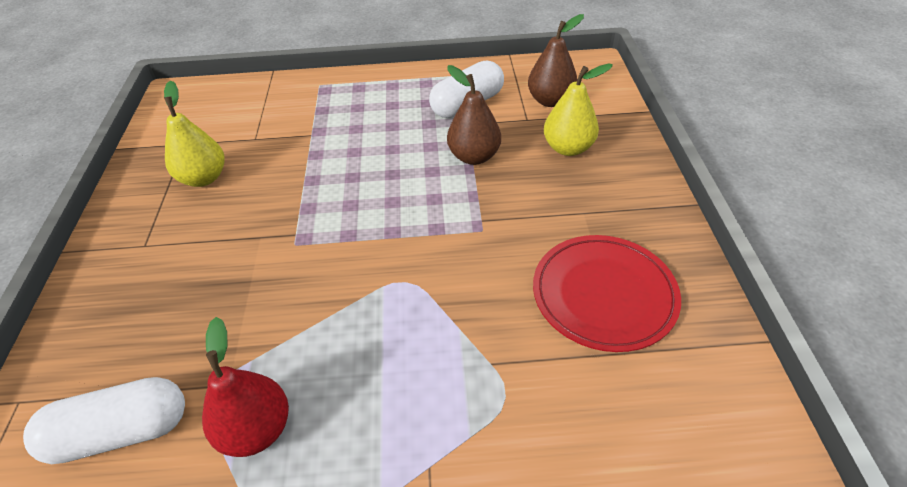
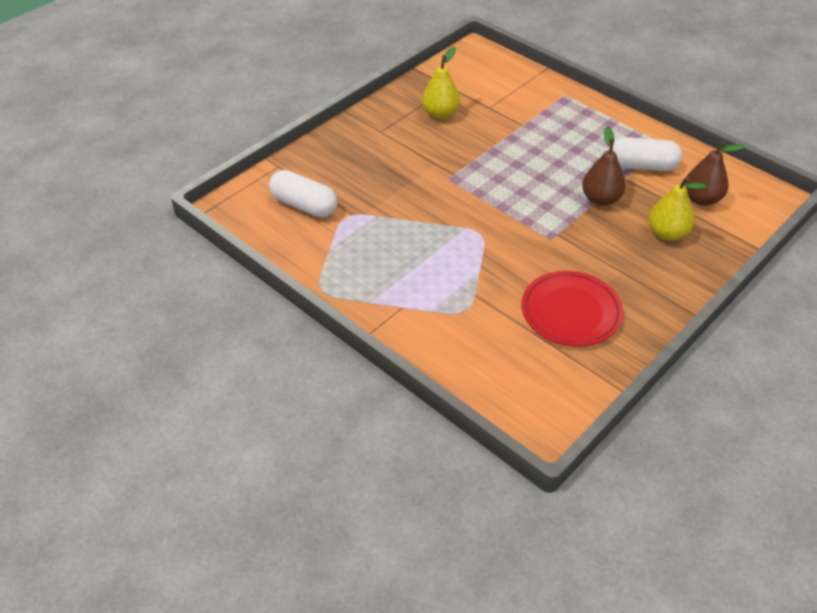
camera: 45 degrees right, 0 degrees up
red pear [202,317,289,457] -> none

